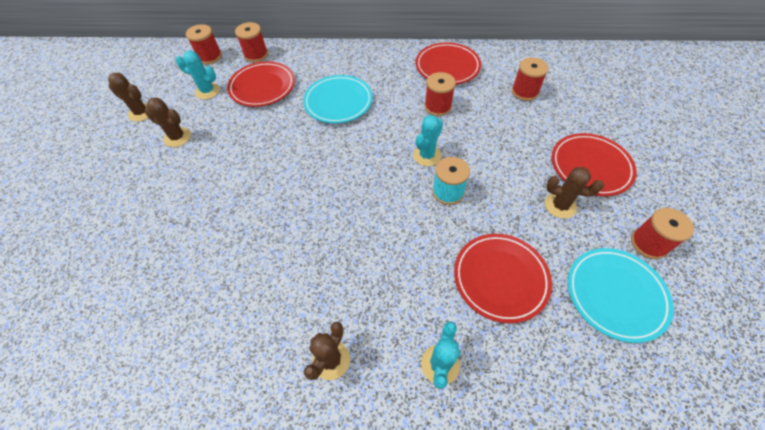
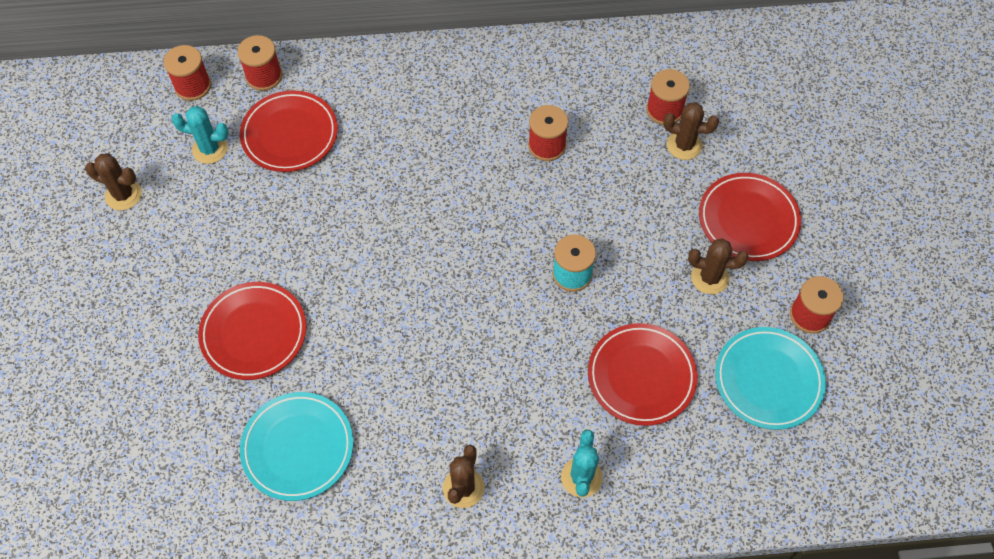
camera: 10 degrees left, 5 degrees up
brown cactus [145,98,191,147] -> brown cactus moved to [663,102,719,160]
turquoise plate [303,75,373,123] -> turquoise plate moved to [240,392,353,501]
turquoise cactus [413,115,443,166] -> none
red plate [415,42,481,84] -> red plate moved to [198,282,307,380]

